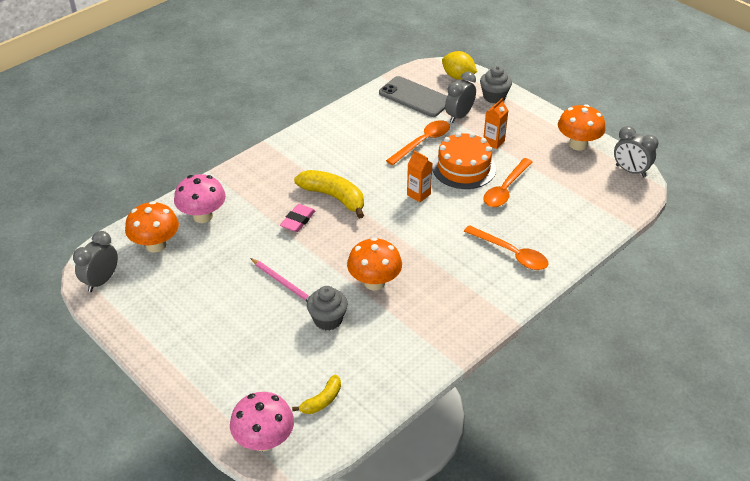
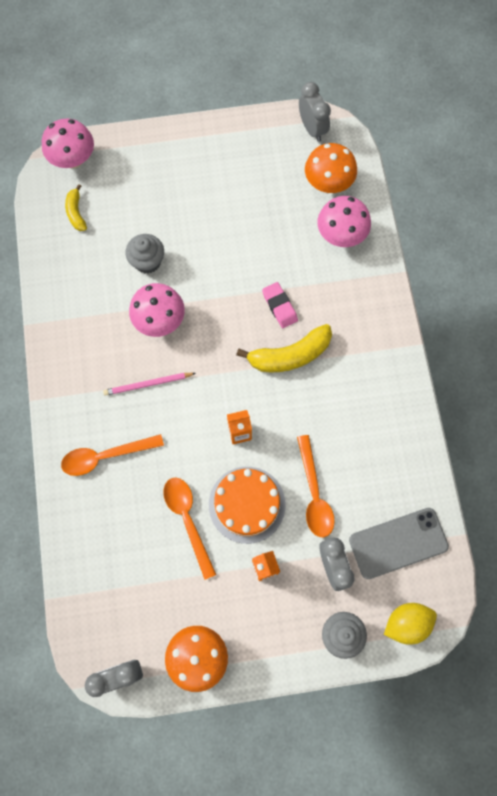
camera: 125 degrees right, 30 degrees up
pink pencil [250,258,310,302] -> pink pencil moved to [103,373,196,396]
orange mushroom [347,238,402,290] -> pink mushroom [129,283,185,337]

